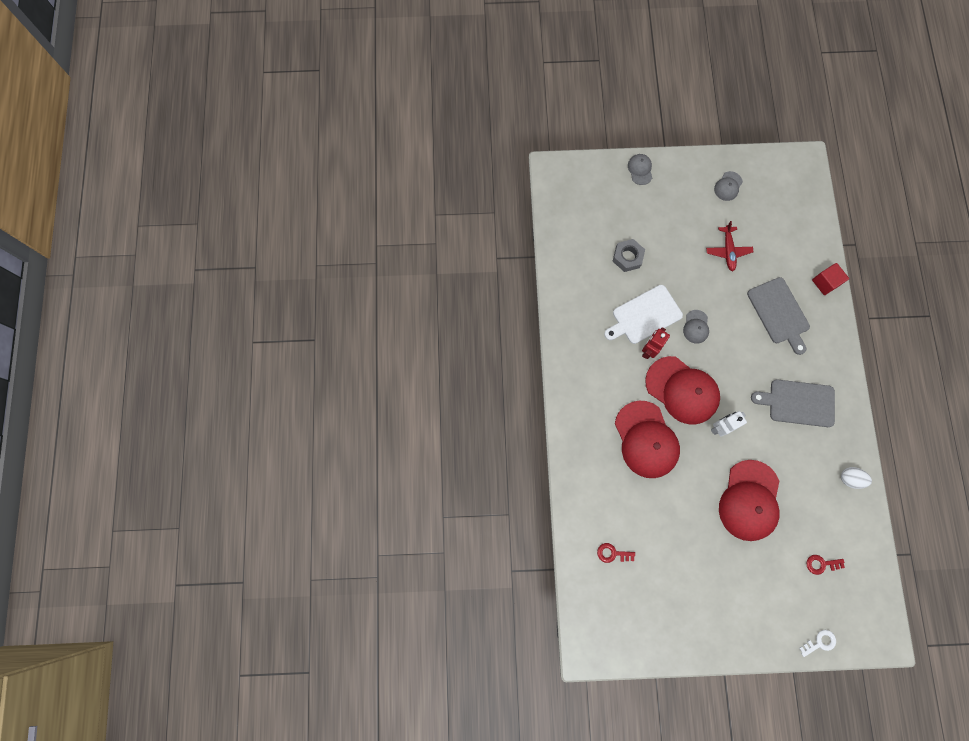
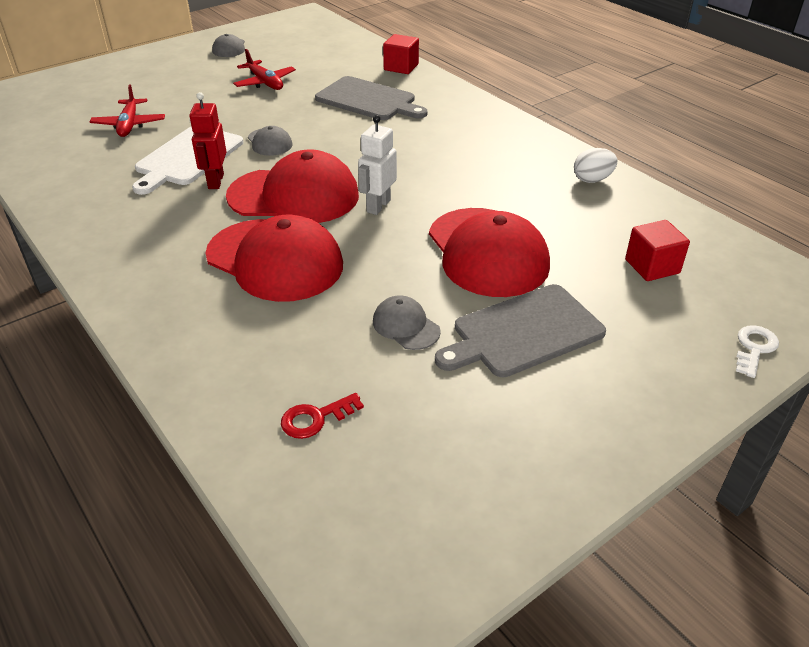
camera: 35 degrees left, 35 degrees down
grey nut [612,239,645,272] -> red plane [90,84,165,137]
grey cap [628,154,652,185] -> grey cap moved to [373,295,441,350]
grey cutting board [751,379,835,427] -> grey cutting board moved to [435,284,606,377]
red key [806,555,845,575] -> red cube [625,220,690,281]

